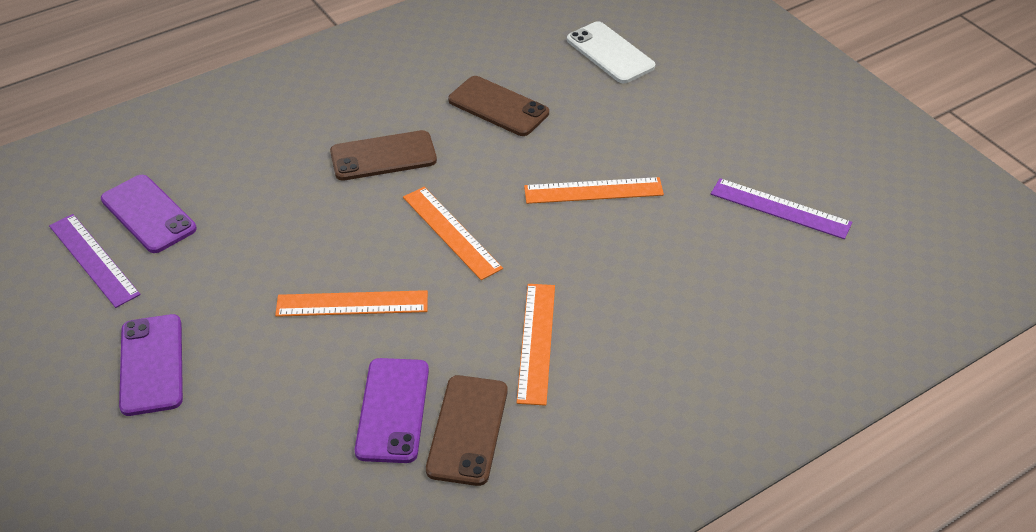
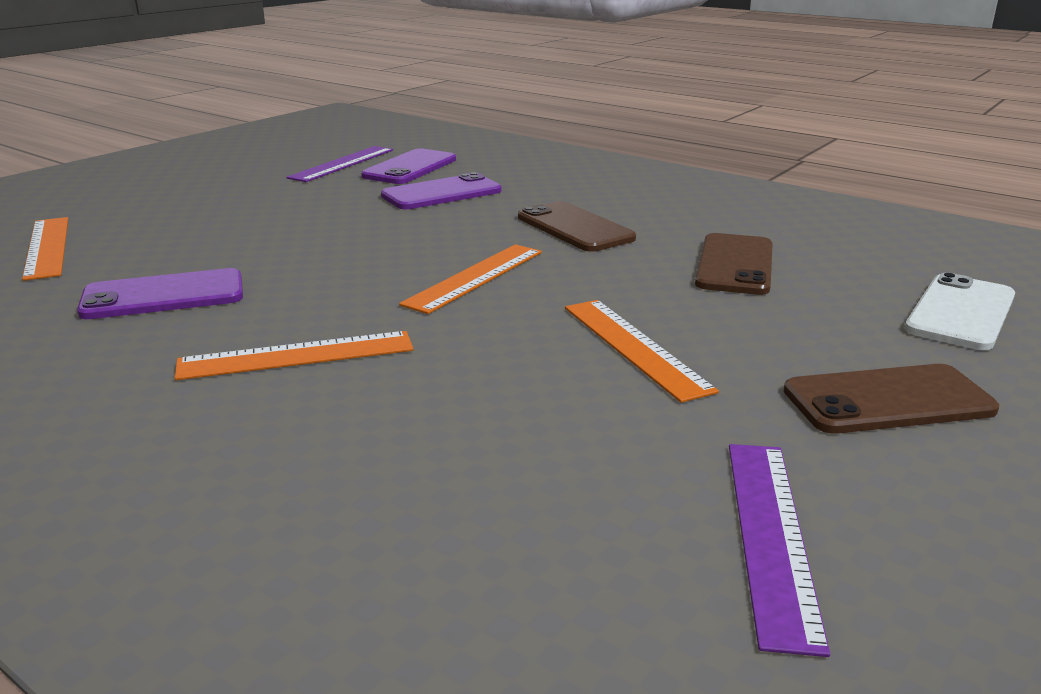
camera: 70 degrees right, 20 degrees down
purple phone [119,314,183,416] -> purple phone moved to [381,172,501,209]
orange ruler [275,290,428,317] -> orange ruler moved to [22,217,68,281]
brown phone [426,375,507,486] -> brown phone moved to [784,364,999,434]

